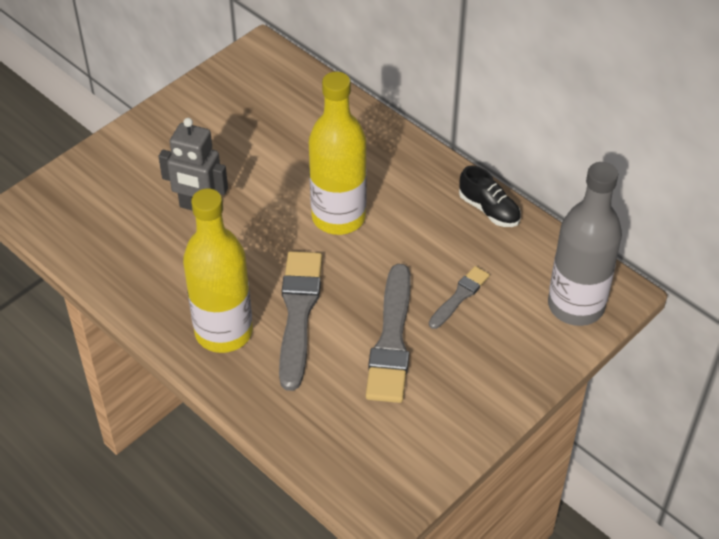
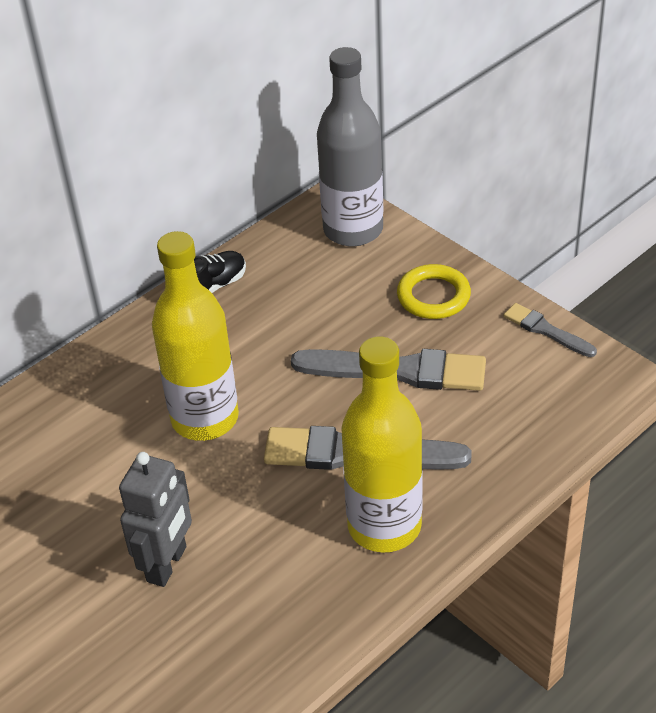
camera: 85 degrees left, 5 degrees down
grey brush [429,266,490,329] -> grey brush moved to [504,303,597,357]
none -> yellow ring [397,264,471,319]

